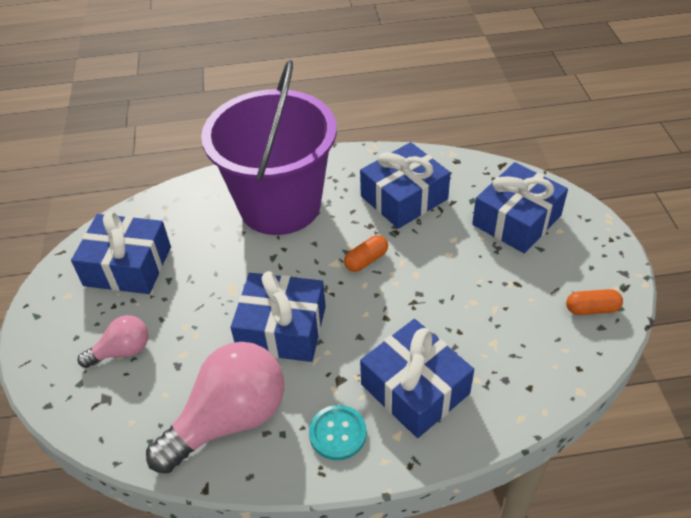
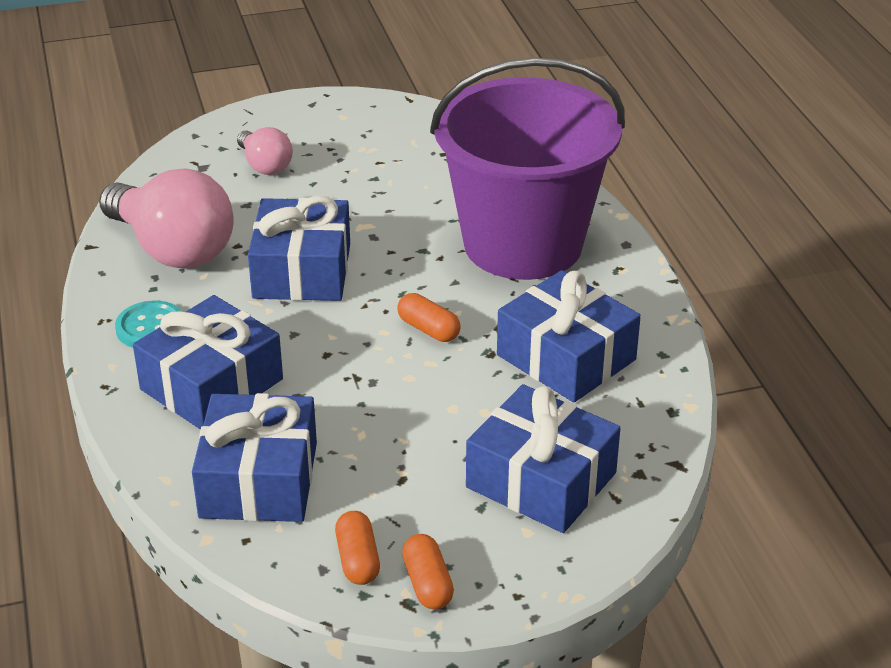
camera: 80 degrees right, 10 degrees down
blue gift [71,211,171,294] -> blue gift moved to [192,393,317,522]
none -> orange capsule [402,534,454,609]

